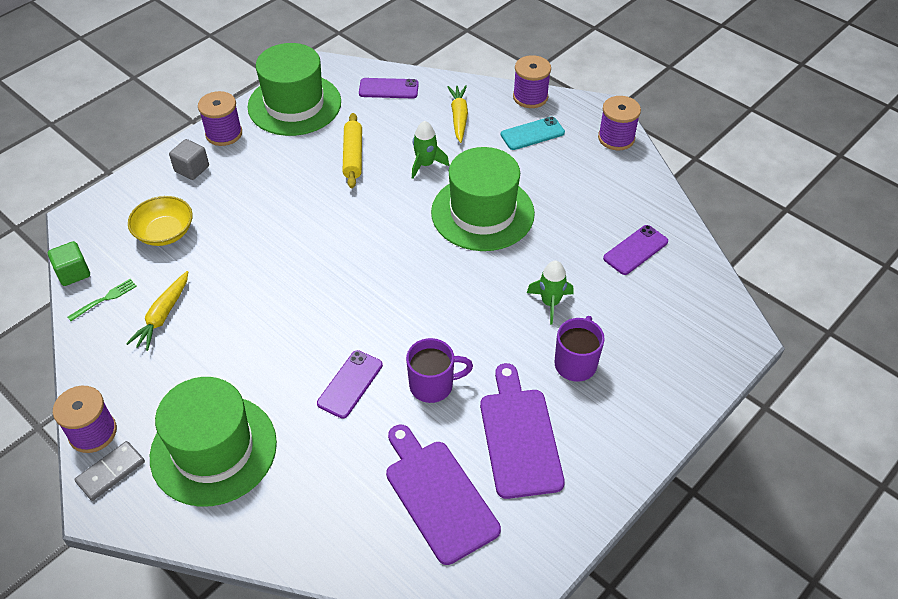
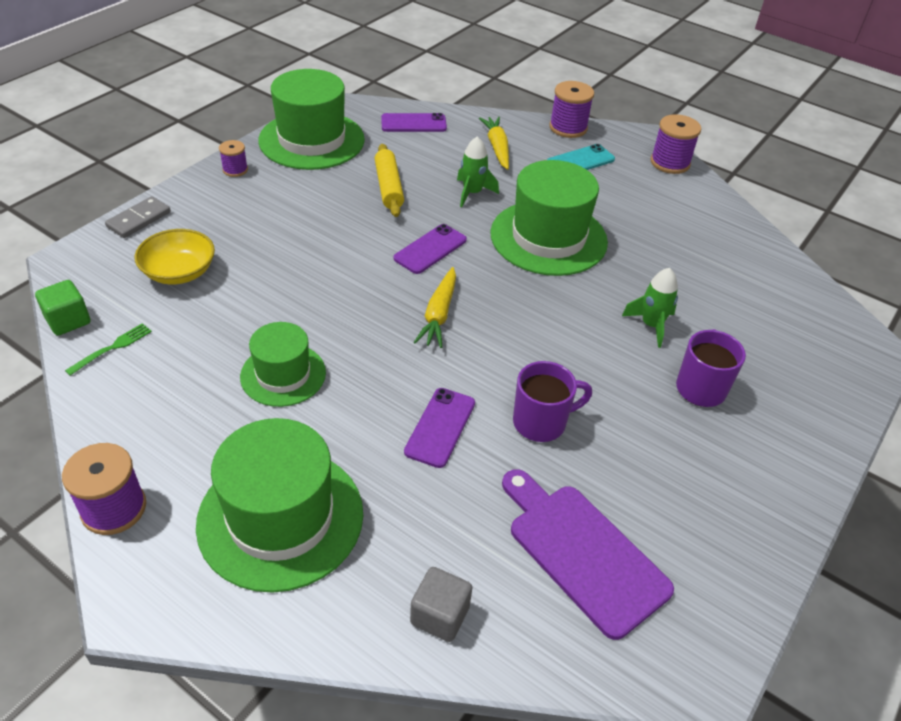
camera: 10 degrees left, 5 degrees down
grey domino [74,441,145,501] -> grey domino moved to [105,196,171,238]
yellow carrot [126,271,188,351] -> yellow carrot moved to [414,267,456,348]
grey cube [169,139,209,180] -> grey cube moved to [410,567,472,642]
purple spool [198,91,242,146] -> purple spool [219,140,248,177], size x0.59
purple cutting board [480,363,565,499] -> none
purple phone [603,225,668,275] -> purple phone moved to [393,224,467,274]
none -> green hat [240,322,326,407]

